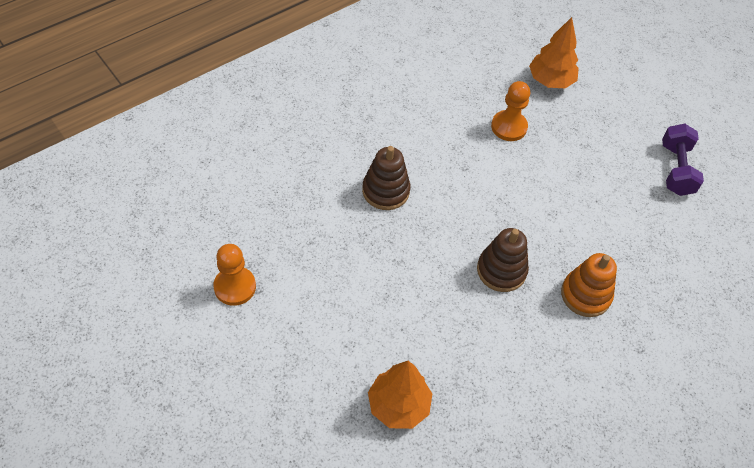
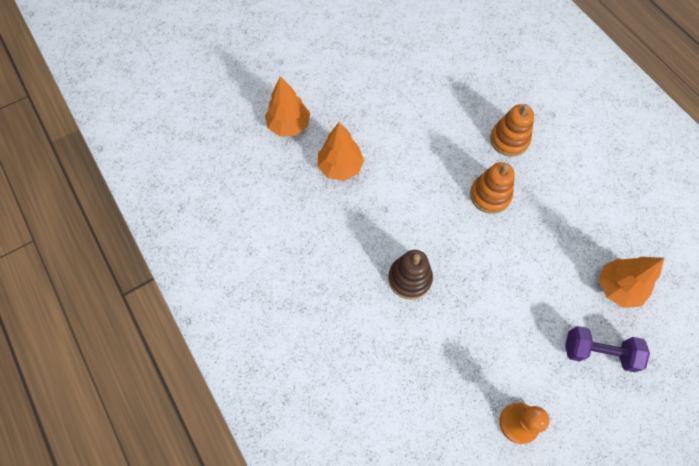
camera: 80 degrees left, 10 degrees up
brown stacking toy [477,228,529,292] -> orange stacking toy [470,162,515,214]
orange pawn [491,81,530,141] -> orange tree [317,122,364,181]
purple dumbbell [662,123,704,196] -> purple dumbbell moved to [565,326,650,372]

